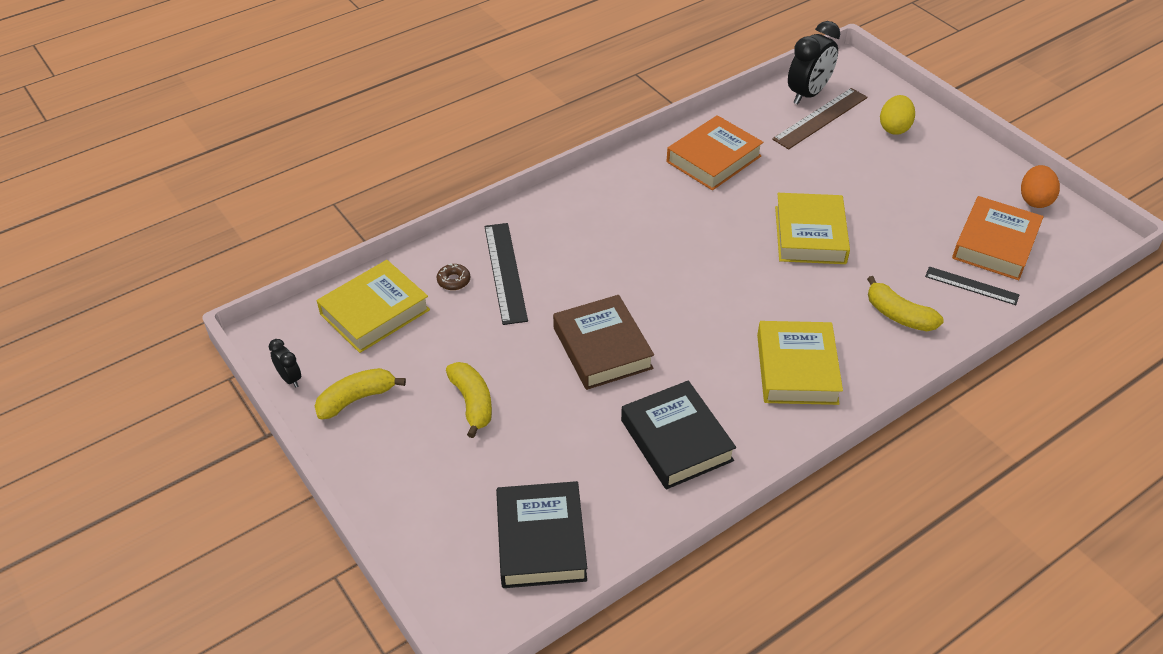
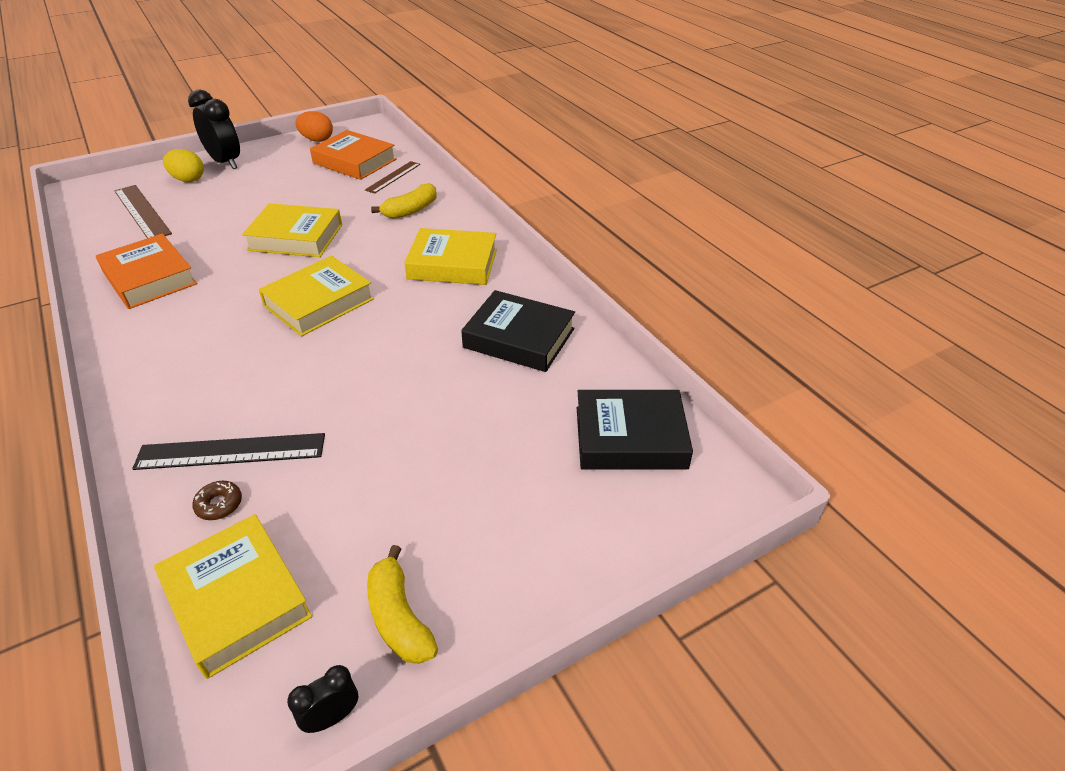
camera: 85 degrees left, 5 degrees down
yellow banana [446,362,492,438] -> none
brown book [553,295,654,390] -> none
black book [621,380,736,489] -> black book turned 45 degrees clockwise [461,290,575,372]
black clock [788,21,840,104] -> black clock moved to [188,89,240,169]
black ruler [925,266,1020,305] -> brown ruler [365,161,420,194]
none -> yellow book [258,256,374,336]

